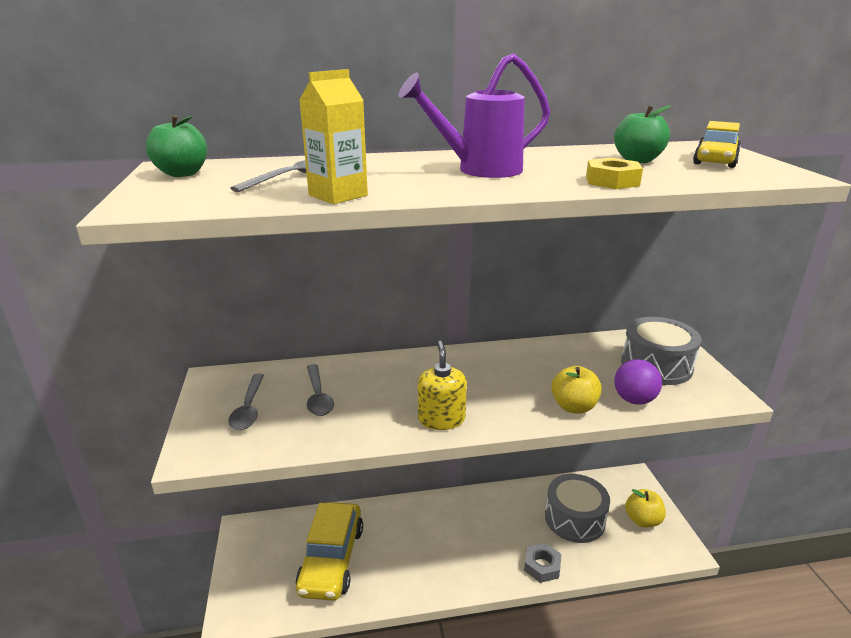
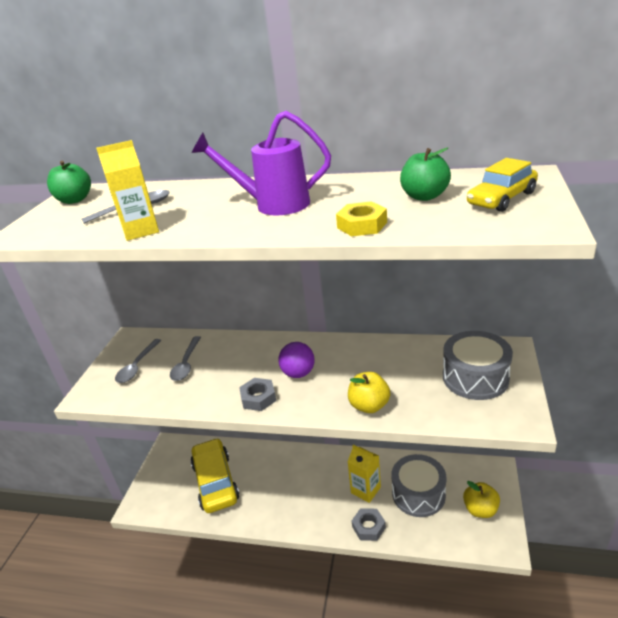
camera: 25 degrees right, 5 degrees up
yellow car [296,502,363,601] -> yellow car turned 135 degrees clockwise [191,438,239,513]
yellow soap dispenser [418,341,467,430] -> grey nut [239,378,276,411]
purple ball [614,359,662,405] -> purple ball moved to [278,342,315,378]
none -> yellow carton [348,445,381,503]

